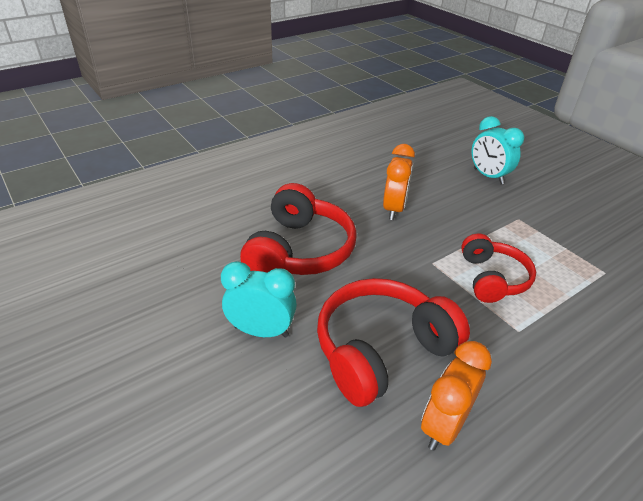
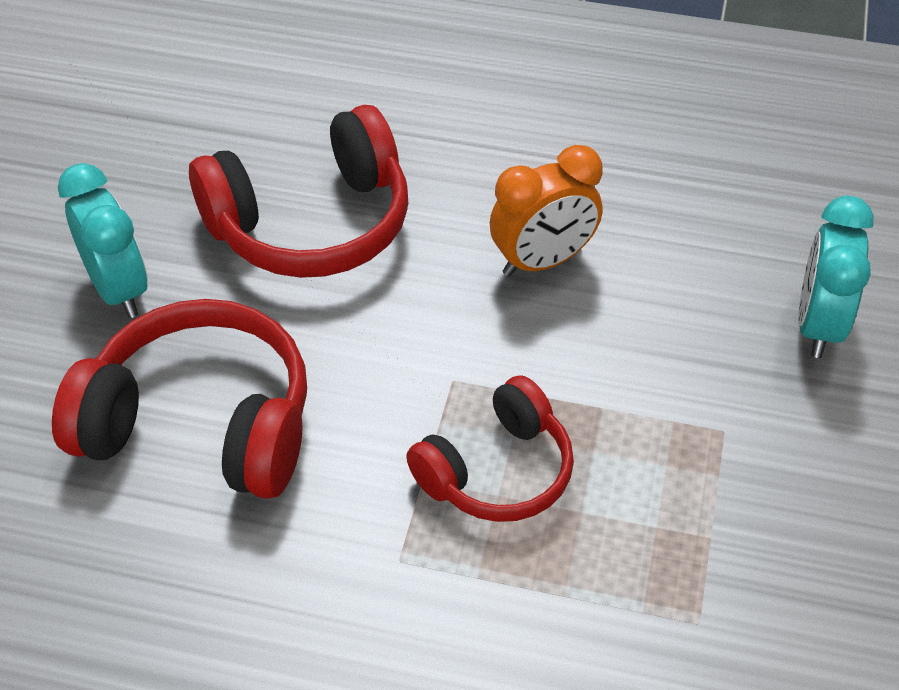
camera: 50 degrees right, 10 degrees up
orange clock [421,341,492,451] -> none

